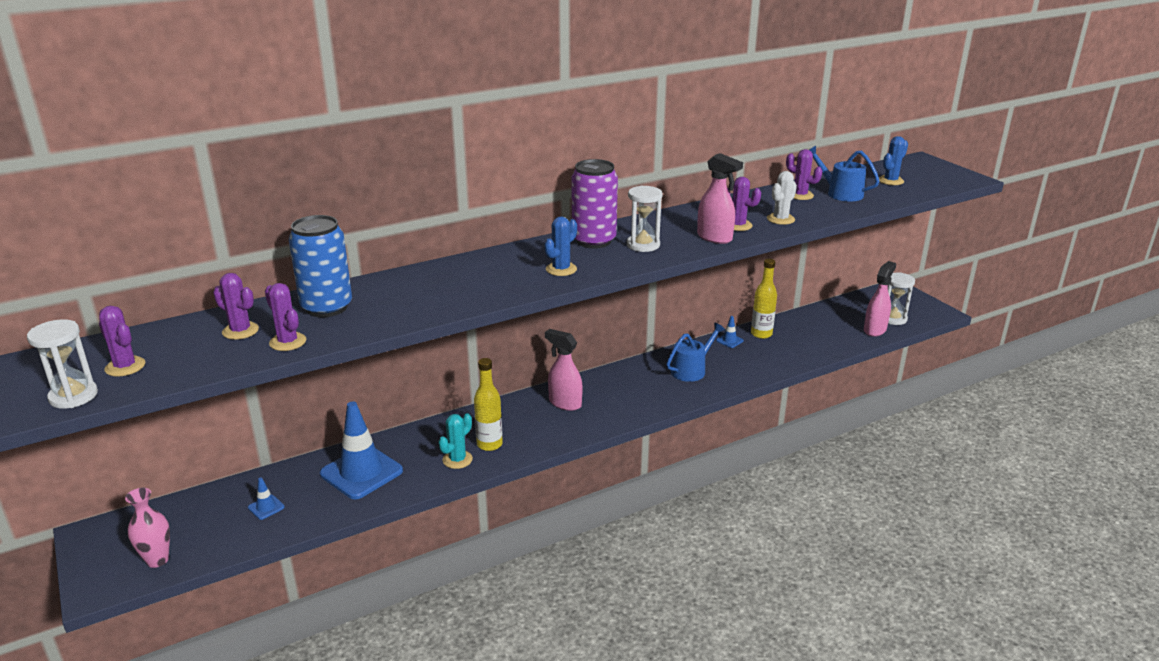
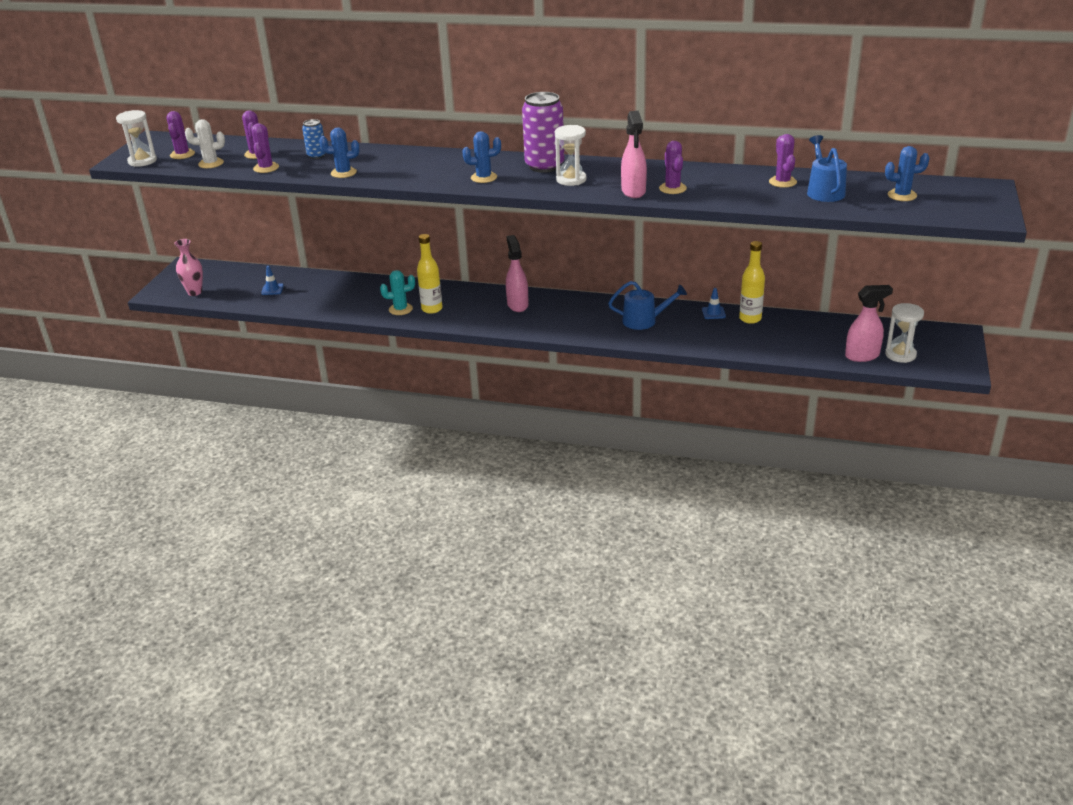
camera: 45 degrees right, 5 degrees up
blue can [289,215,352,317] -> blue can [302,119,325,159], size x0.52
blue traffic cone [320,401,403,499] -> none
white cactus [767,171,797,225] -> white cactus moved to [185,119,225,168]
none -> blue cactus [319,127,359,178]

